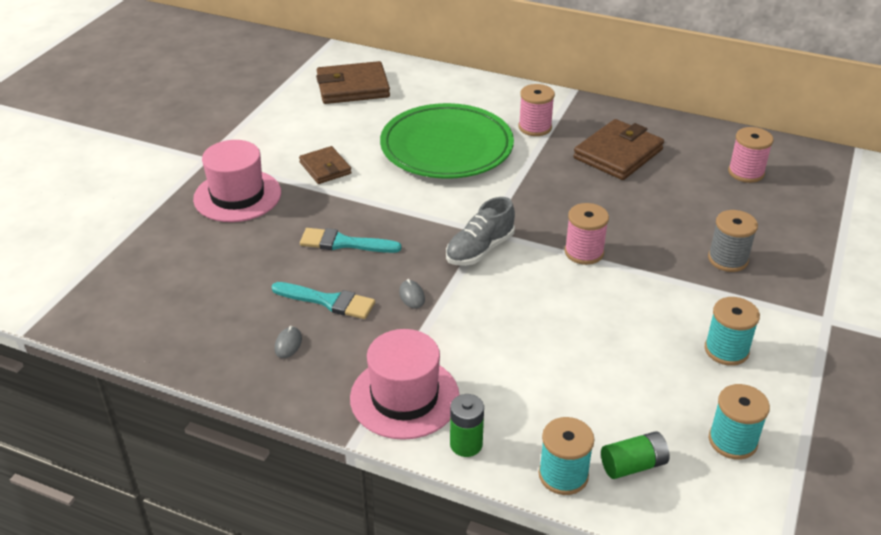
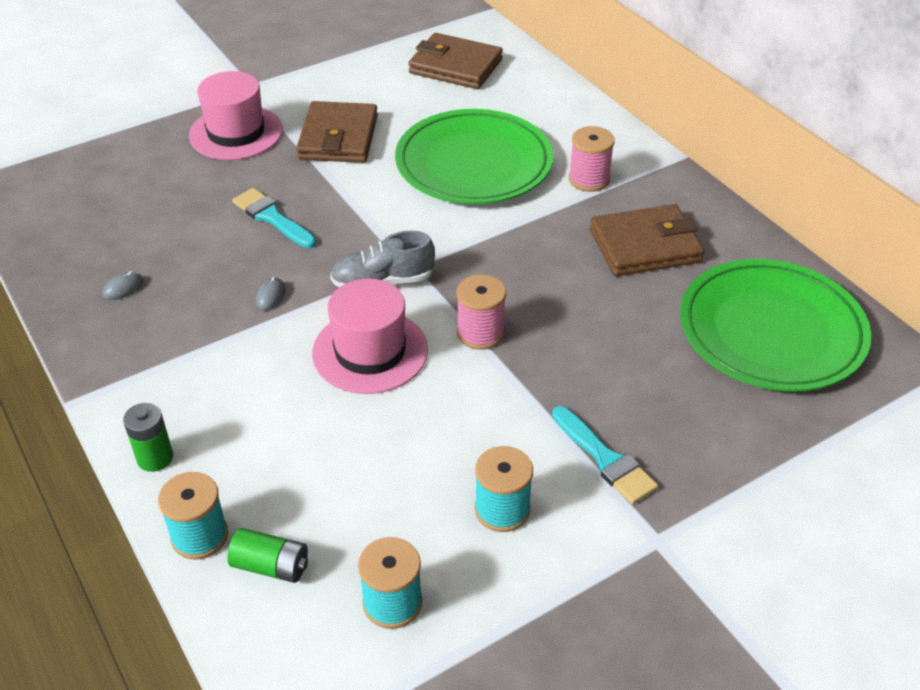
camera: 35 degrees right, 5 degrees up
turquoise brush [271,282,375,319] -> turquoise brush moved to [552,406,658,504]
brown wallet [299,146,352,184] -> brown wallet [296,101,378,163], size x1.65
pink hat [350,329,459,440] -> pink hat moved to [312,279,428,394]
grey spool [708,210,758,272] -> none
pink spool [728,127,773,183] -> green plate [680,259,871,392]

